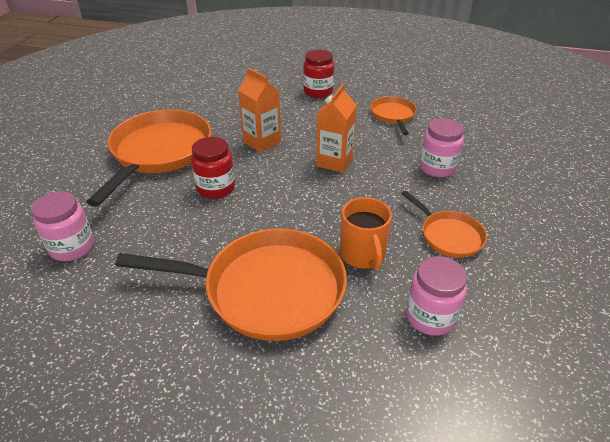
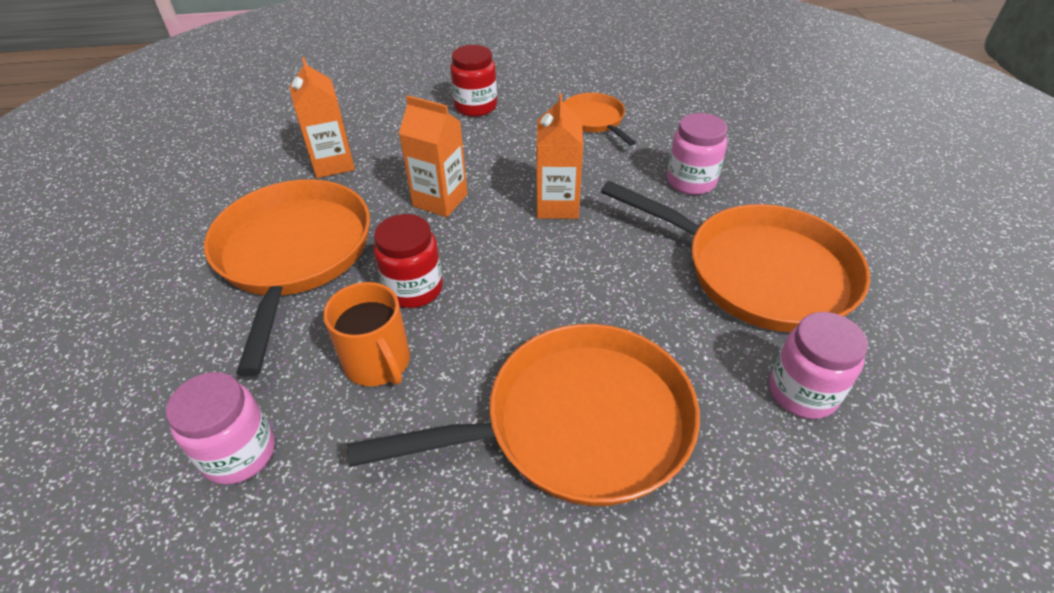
camera: 20 degrees left, 5 degrees up
orange mug [340,197,392,270] -> orange mug moved to [323,282,410,386]
orange pan [401,190,487,258] -> orange pan [601,181,870,332], size x1.98
none -> orange carton [290,57,355,178]

